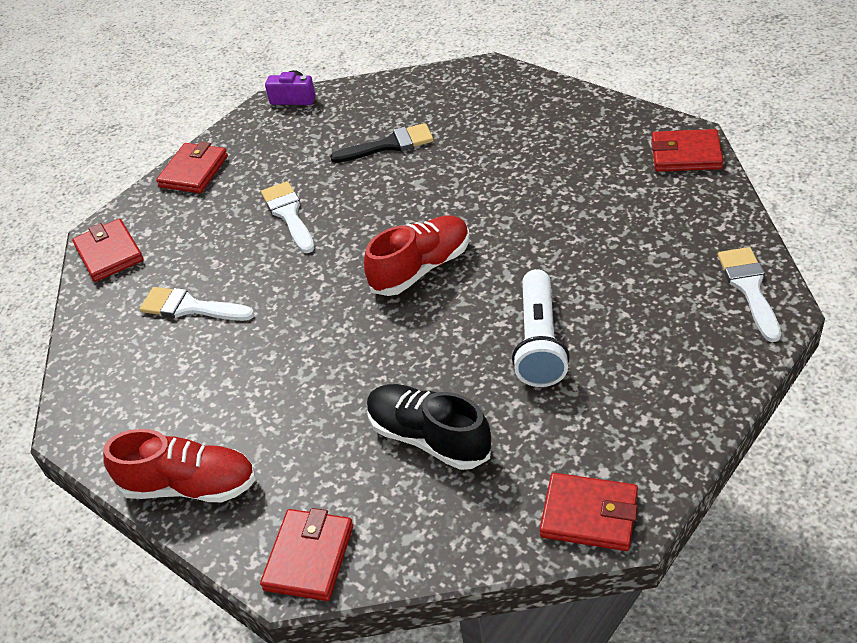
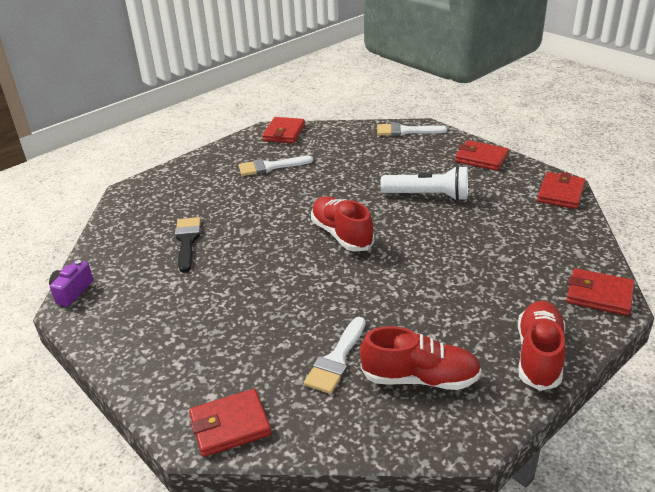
camera: 85 degrees left, 10 degrees down
red wallet [156,142,228,193] -> red wallet moved to [455,140,509,171]
white brush [261,181,315,253] -> white brush moved to [239,156,313,176]
black shoe [367,384,492,470] -> none
none -> red shoe [360,326,482,390]

